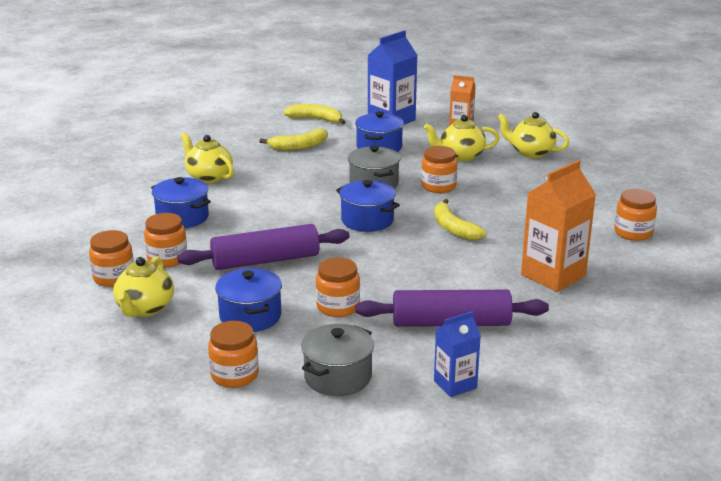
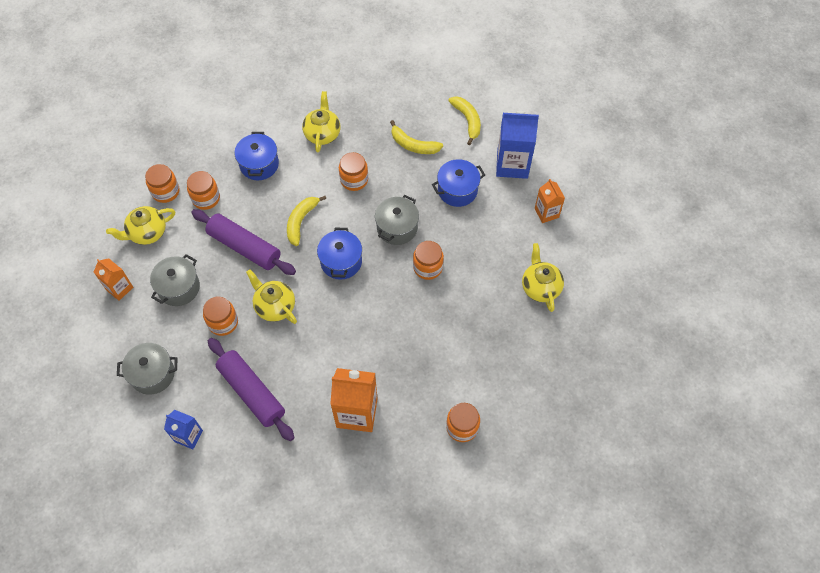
camera: 50 degrees right, 35 degrees up
orange jar [208,321,259,388] -> orange jar moved to [339,152,368,191]
blue pot [215,268,282,332] -> grey pot [150,254,200,306]
yellow teapot [424,115,500,161] -> yellow teapot moved to [246,269,297,324]
yellow banana [434,199,486,240] -> yellow banana moved to [287,196,326,246]
none -> orange carton [94,258,133,301]

